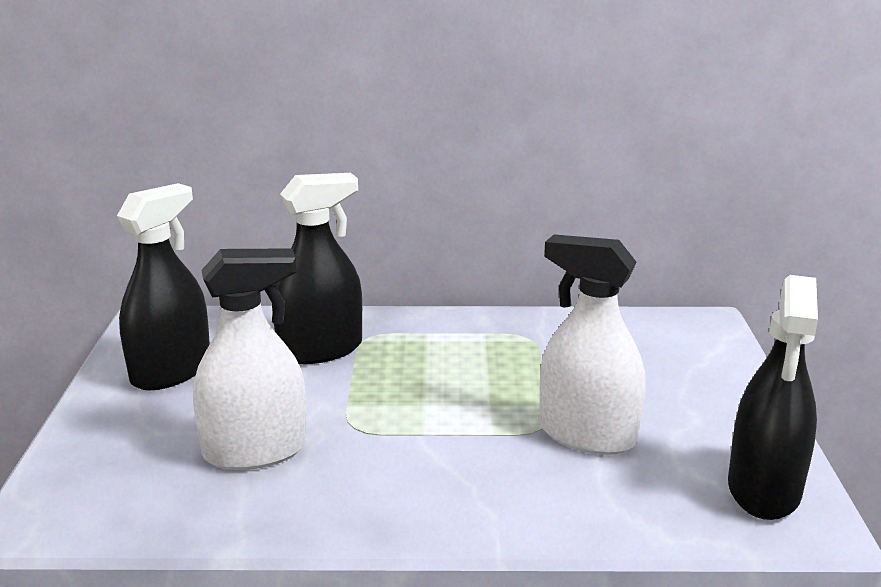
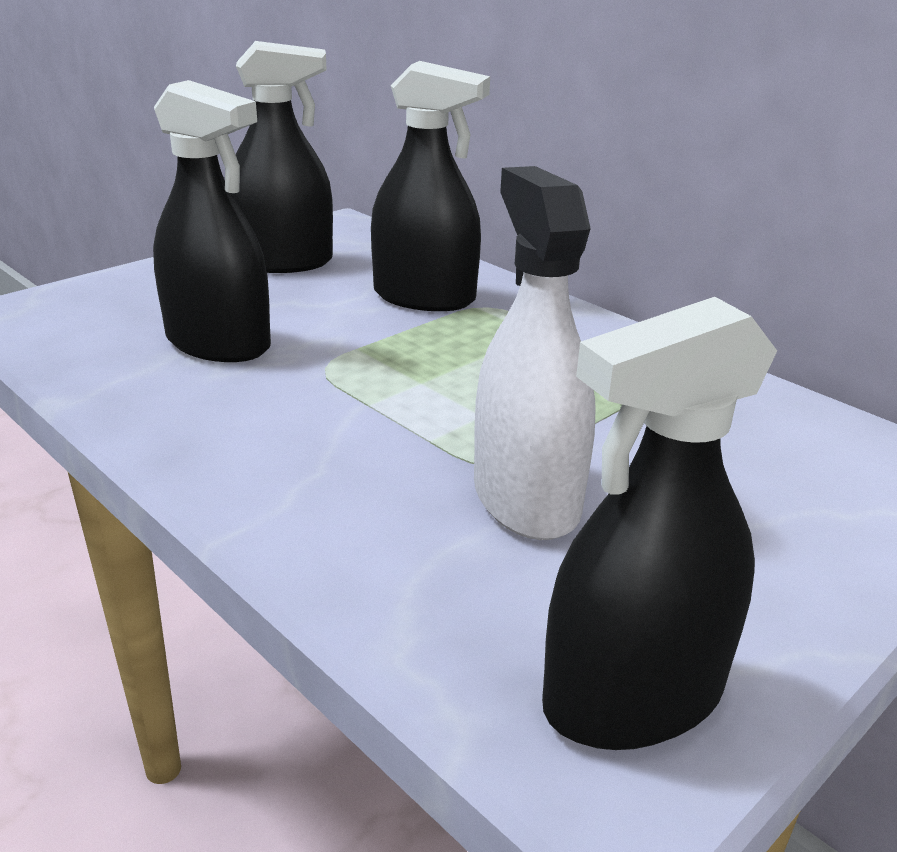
camera: 45 degrees right, 5 degrees up
white spray bottle [193,248,307,470] -> black spray bottle [153,80,271,362]

